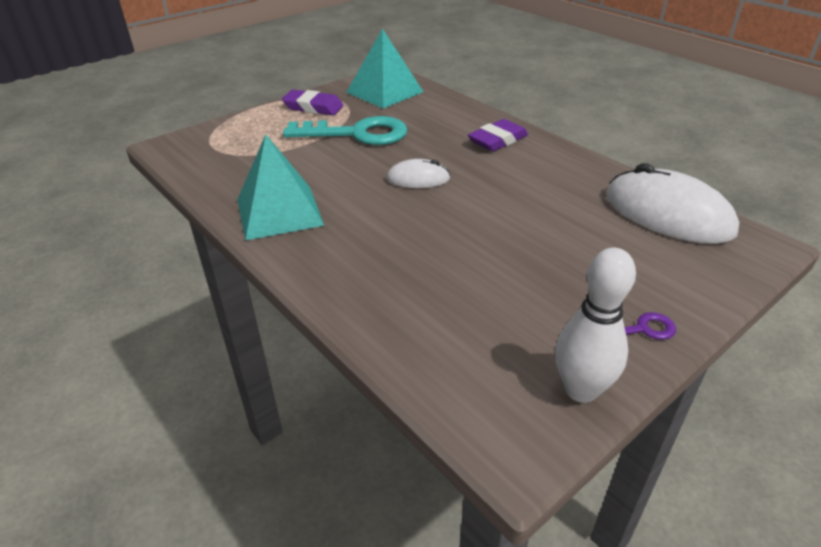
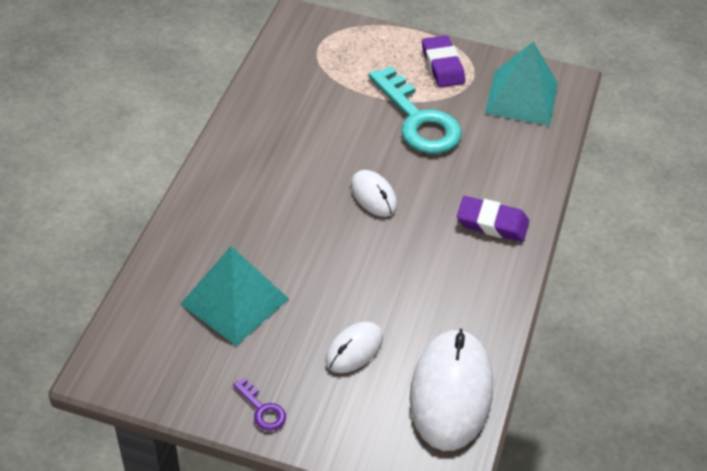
camera: 55 degrees right, 10 degrees up
turquoise pyramid [237,134,324,241] -> turquoise pyramid moved to [181,246,289,346]
white bowling pin [555,248,636,403] -> none
none -> white mouse [325,322,383,373]

